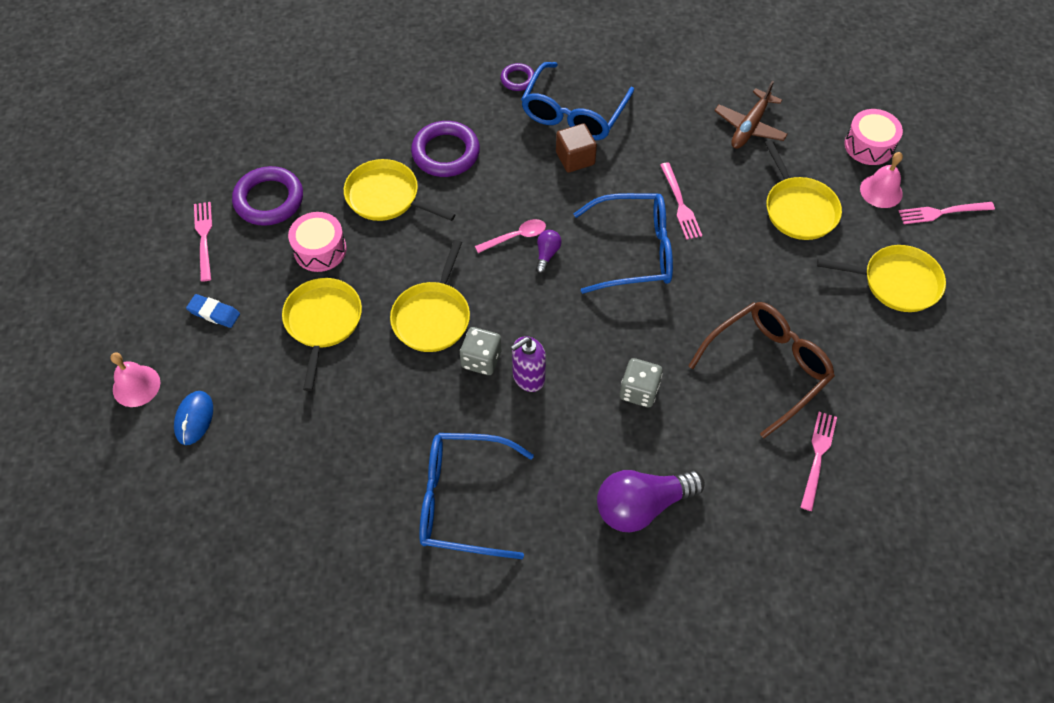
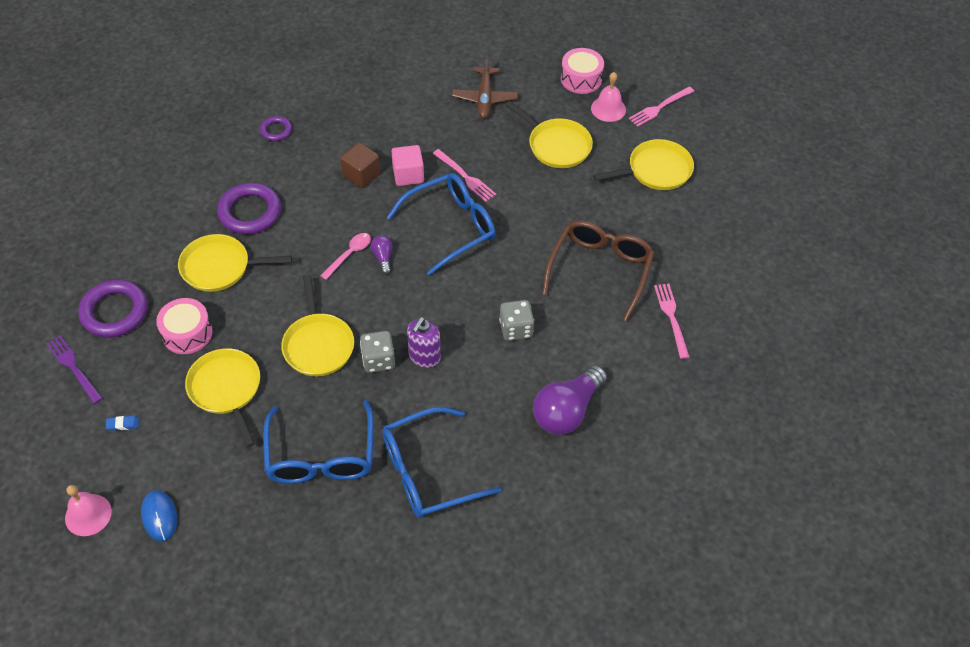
camera: 30 degrees left, 5 degrees down
blue eraser [186,294,240,328] -> blue eraser [106,416,139,431], size x0.65
pink fork [194,202,212,282] -> purple fork [46,335,103,404]
blue glasses [521,62,634,140] -> blue glasses moved to [263,400,374,484]
none -> pink cube [392,145,424,186]

